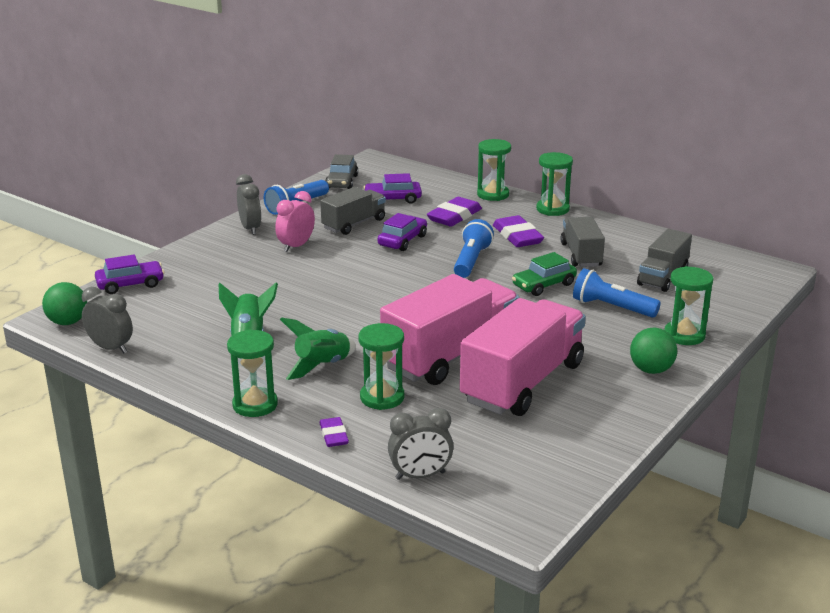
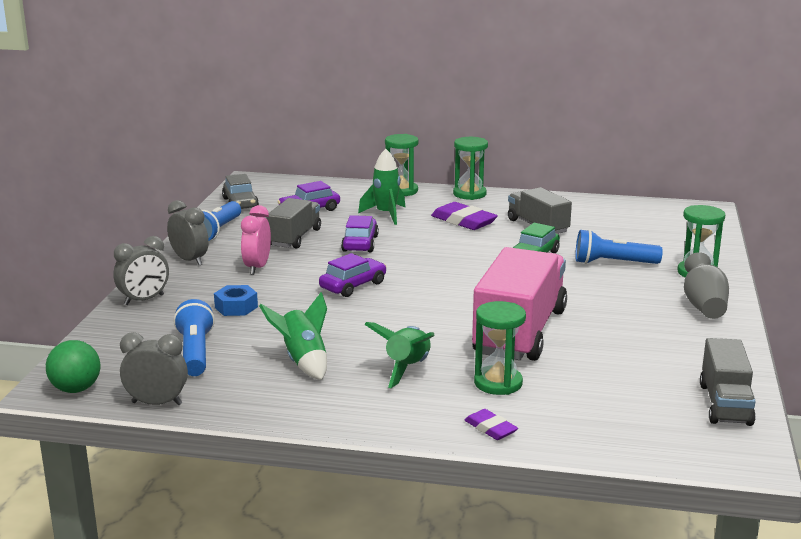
camera: 25 degrees left, 5 degrees down
purple car [95,254,164,294] -> purple car moved to [319,253,387,297]
green hourglass [227,330,278,417] -> none
grey clock [388,408,454,480] -> grey clock moved to [113,236,169,305]
purple eraser [427,197,482,227] -> green rocket [358,149,406,225]
blue flashlight [454,219,494,278] -> blue flashlight moved to [173,299,215,376]
pink truck [460,298,586,416] -> none
green ball [630,327,677,374] -> grey vase [684,252,729,319]
grey truck [637,229,692,292] -> grey truck moved to [700,338,756,426]
none -> blue nut [214,285,258,316]

